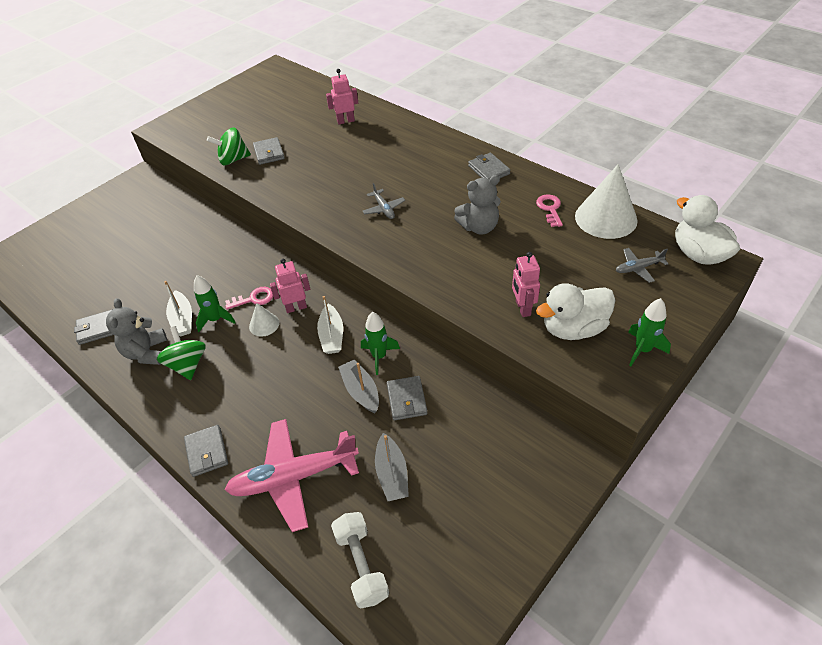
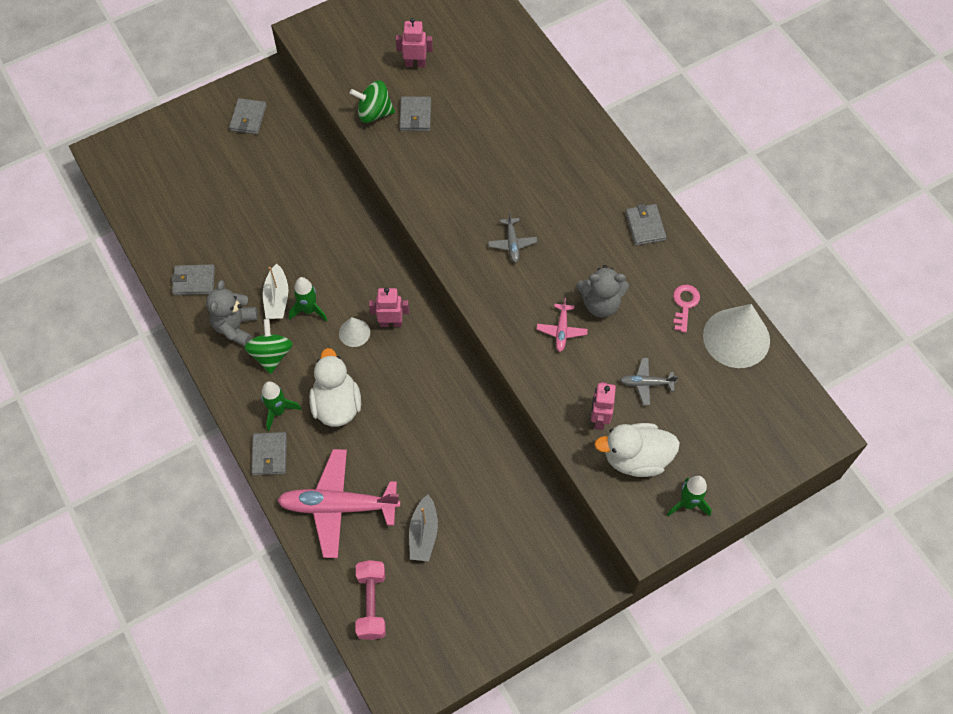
camera: 15 degrees right, 15 degrees up
pink key [225,287,273,310] -> none
white boat [317,296,343,354] -> none
pink robot [326,69,358,124] -> pink robot moved to [396,18,433,67]
white dumbbell [331,512,389,609] -> pink dumbbell [356,560,386,640]
grey boat [338,359,379,413] -> none
green rocket [361,312,400,375] -> green rocket moved to [261,381,301,431]
grey wallet [387,376,427,420] -> grey wallet moved to [229,98,267,134]
grey plane [616,248,669,283] -> grey plane moved to [620,358,678,405]
white duck [675,195,740,265] -> white duck moved to [309,348,361,427]
none -> pink plane [536,298,588,352]

